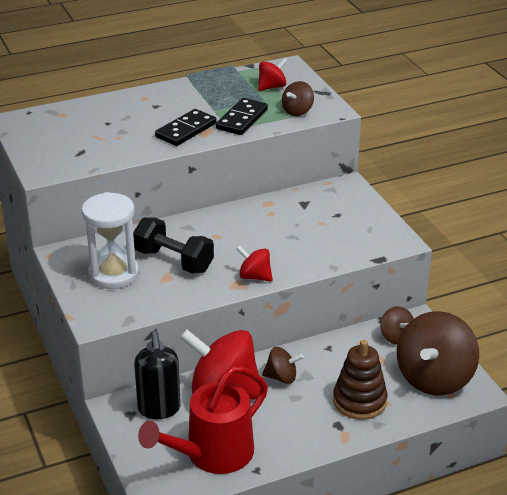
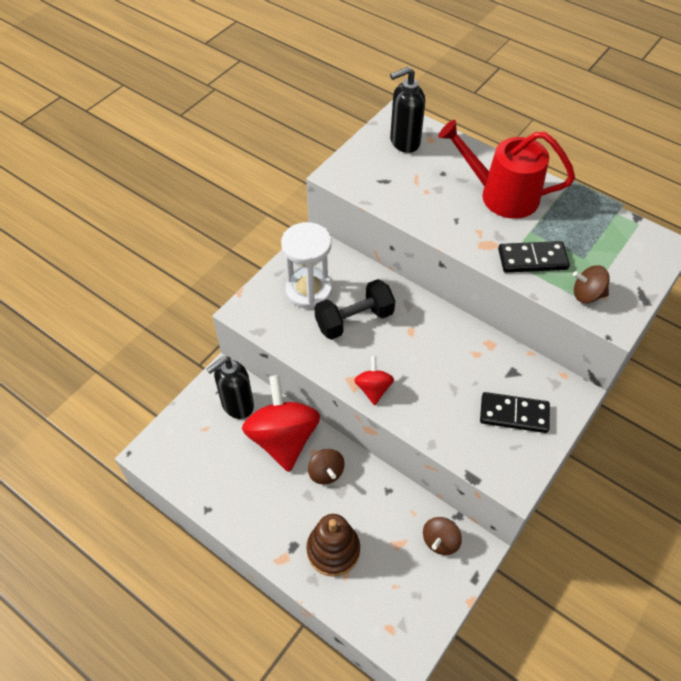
camera: 60 degrees right, 20 degrees up
black dumbbell [133,217,214,273] -> black dumbbell turned 60 degrees clockwise [314,279,395,340]
red watering can [138,366,268,474] -> red watering can moved to [438,120,575,219]
black domino [155,109,217,146] -> black domino moved to [480,392,550,433]
red spinning top [258,58,288,91] -> none
brown spinning top [397,311,479,395] -> none
none -> black soap dispenser [390,67,425,153]

